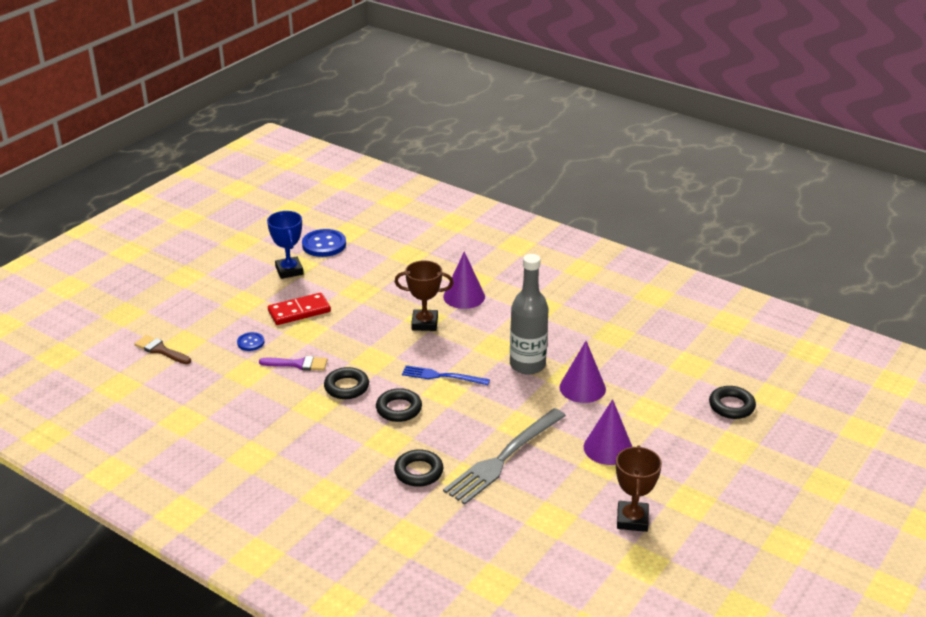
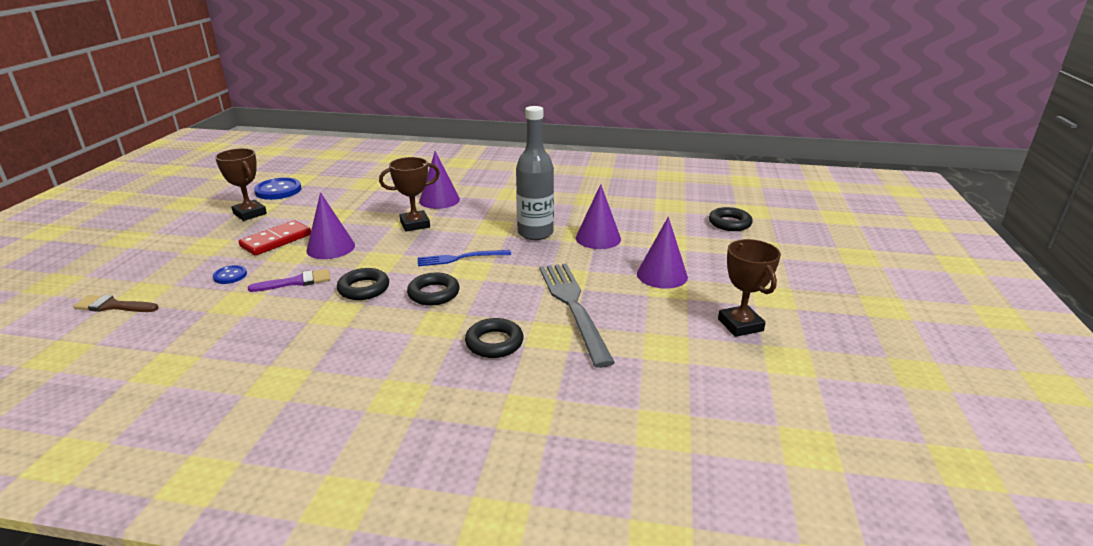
camera: 25 degrees left, 5 degrees down
blue trophy [267,211,303,279] -> brown trophy [215,148,267,221]
grey fork [443,408,566,505] -> grey fork turned 150 degrees clockwise [539,264,615,368]
none -> purple cone [306,192,355,259]

